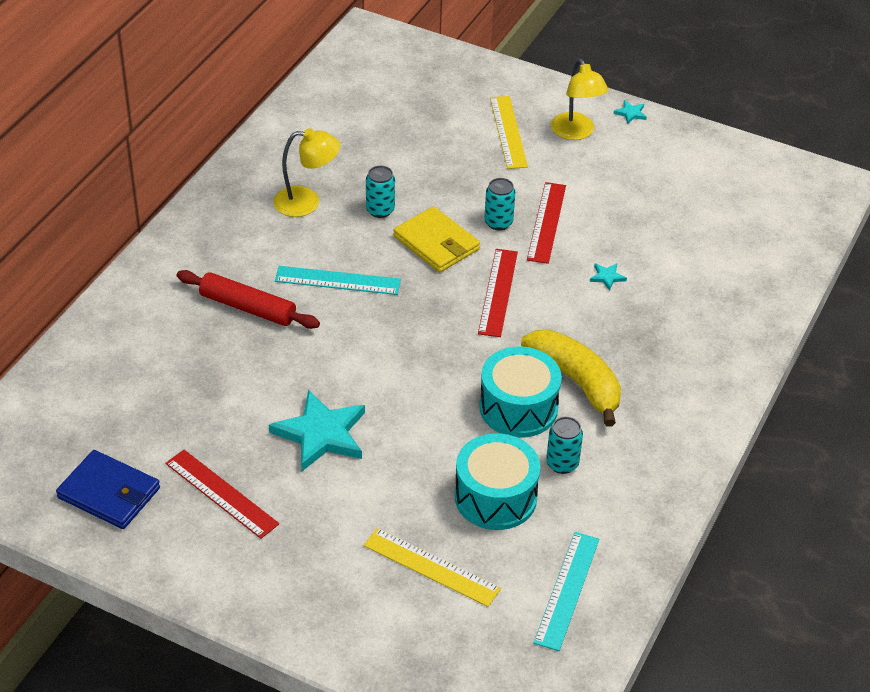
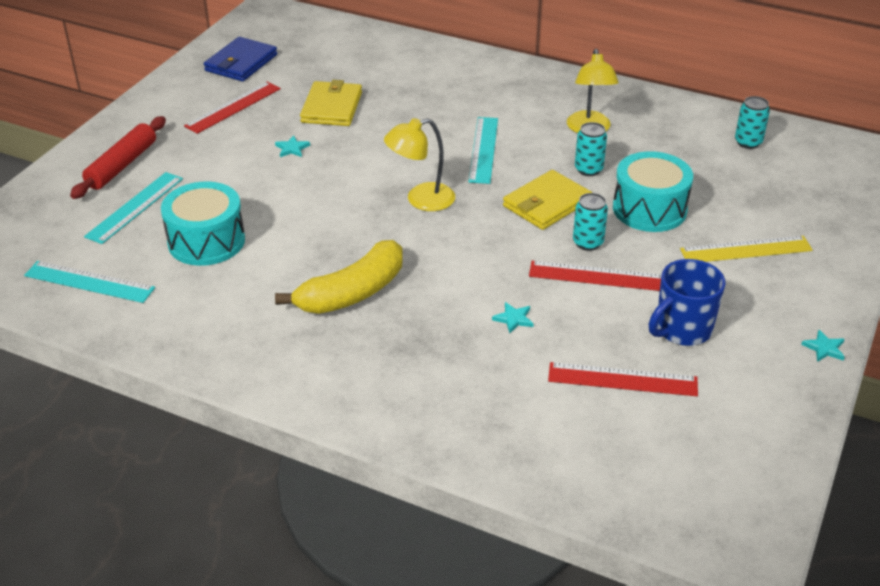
camera: 90 degrees right, 5 degrees down
red rolling pin [177,270,320,329] -> red rolling pin moved to [70,116,166,199]
turquoise star [269,390,365,471] -> turquoise star [275,135,310,157], size x0.41
yellow ruler [364,528,501,607] -> turquoise ruler [84,172,183,244]
red ruler [478,249,518,337] -> red ruler moved to [548,362,698,396]
turquoise drum [479,347,562,438] -> turquoise drum moved to [613,151,693,232]
turquoise can [546,417,583,474] -> turquoise can moved to [735,96,770,149]
yellow lamp [551,59,609,140] -> yellow lamp moved to [384,118,455,211]
none -> yellow wallet [300,80,362,126]
none -> blue mug [649,259,726,346]

